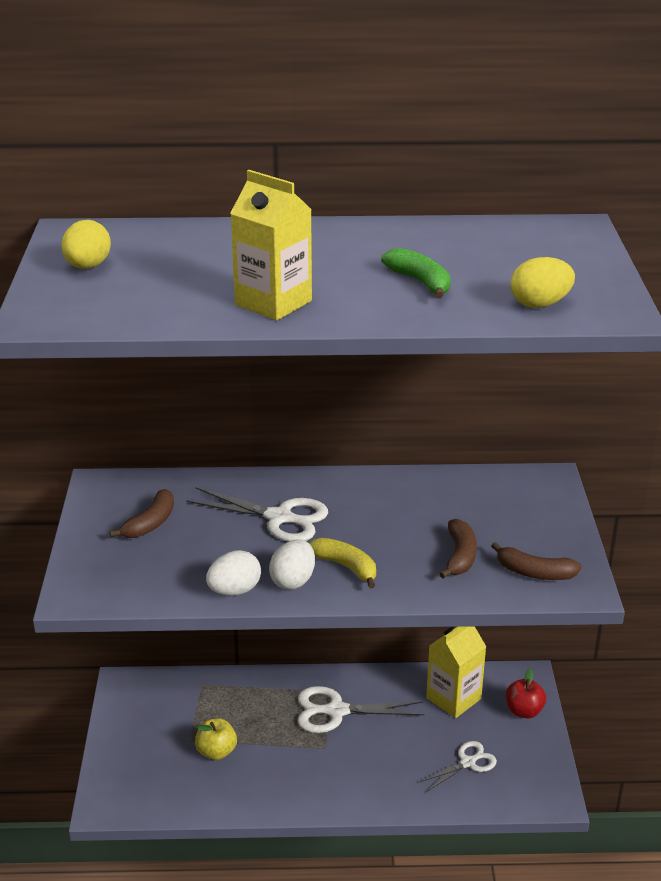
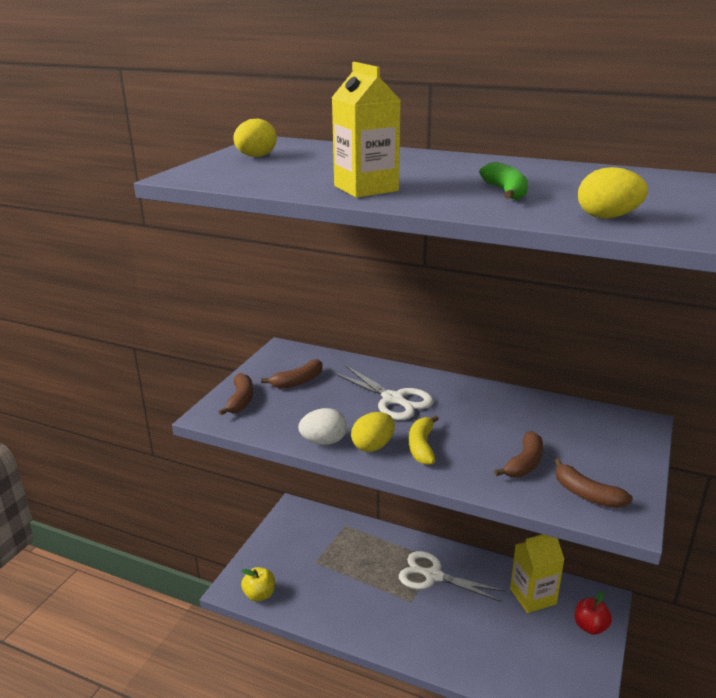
camera: 25 degrees right, 5 degrees down
yellow apple [195,718,237,760] -> yellow apple moved to [241,567,275,602]
white egg [269,539,315,590] -> yellow egg [351,412,395,452]
yellow banana [309,538,376,589] -> yellow banana turned 150 degrees counterclockwise [409,415,439,465]
white scissors [420,741,497,791] -> none
none -> brown banana [219,373,253,415]

